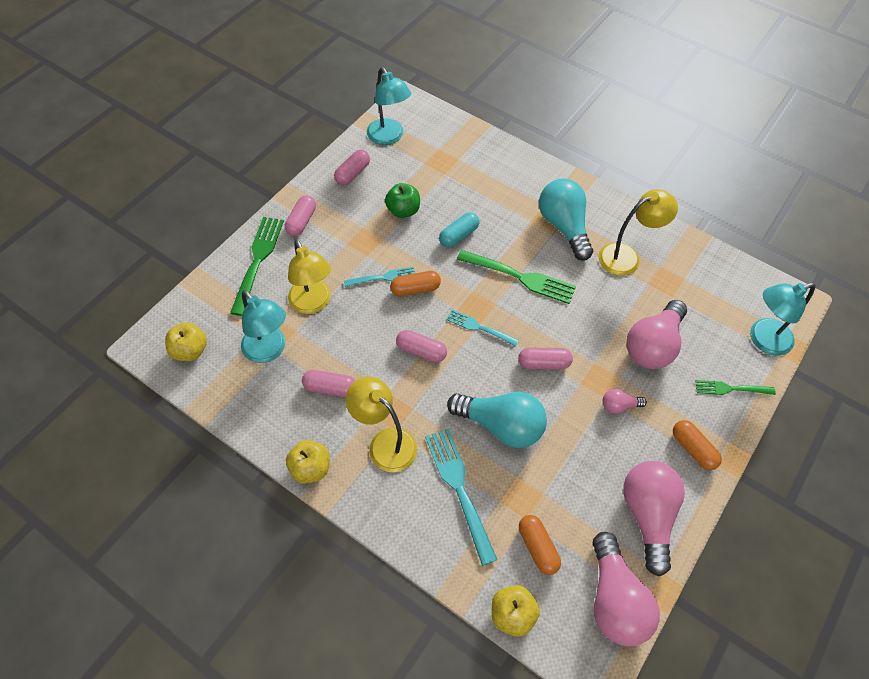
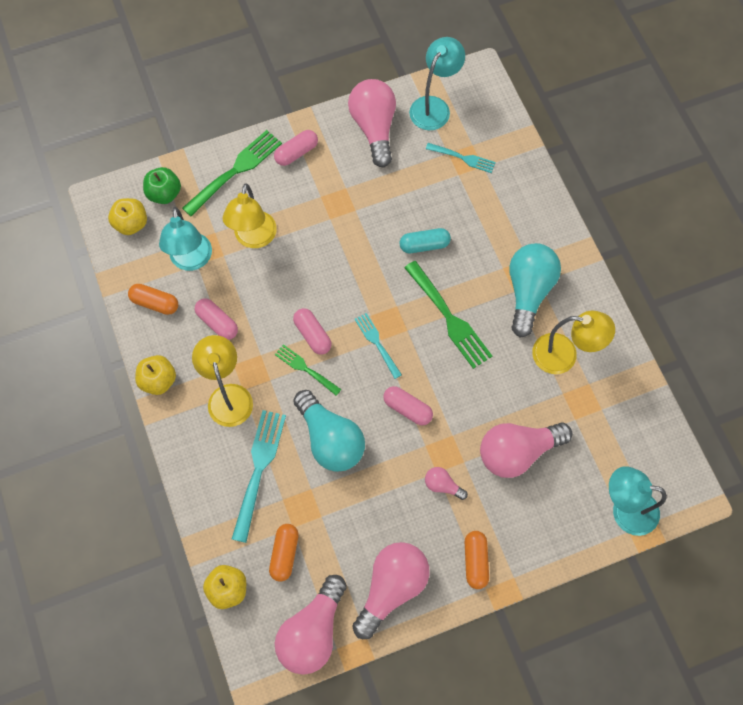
camera: 35 degrees right, 10 degrees up
pink capsule [334,150,370,185] -> pink light bulb [348,79,396,167]
turquoise fork [344,267,415,287] -> turquoise fork moved to [426,143,496,173]
turquoise lamp [367,67,411,145] -> turquoise lamp turned 150 degrees counterclockwise [409,37,465,130]
green apple [385,183,420,218] -> green apple moved to [143,167,181,204]
orange capsule [390,271,441,297] -> orange capsule moved to [128,284,178,315]
green fork [695,380,776,395] -> green fork moved to [275,344,341,396]

